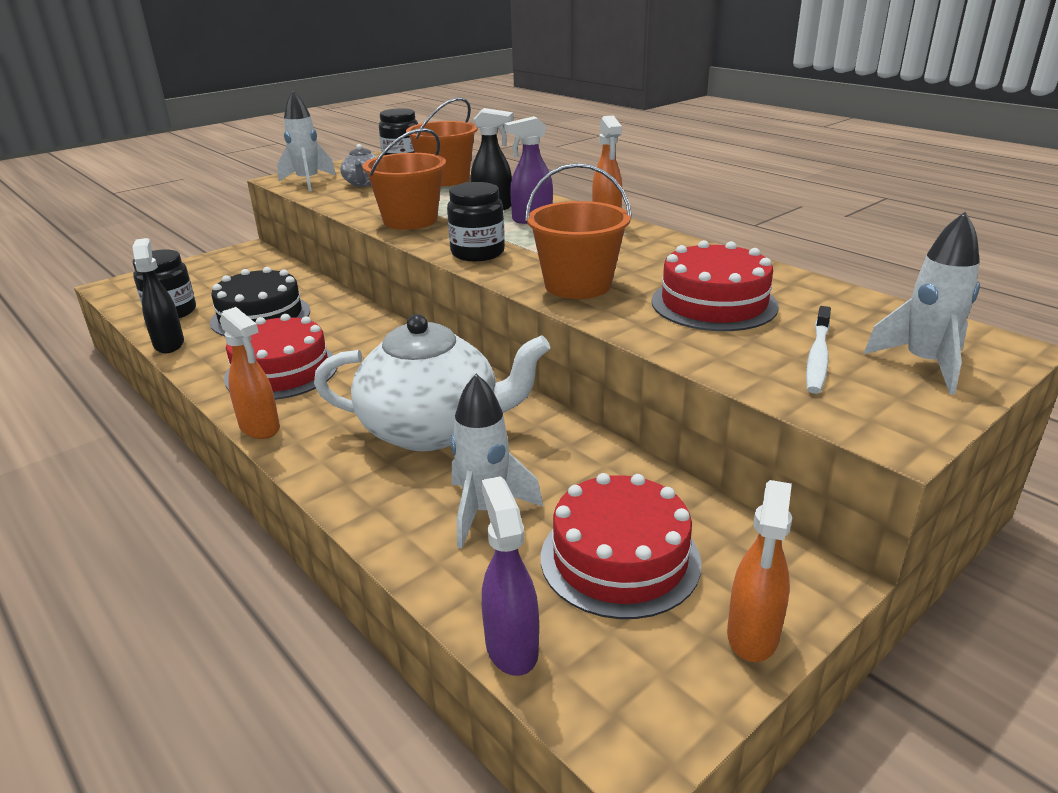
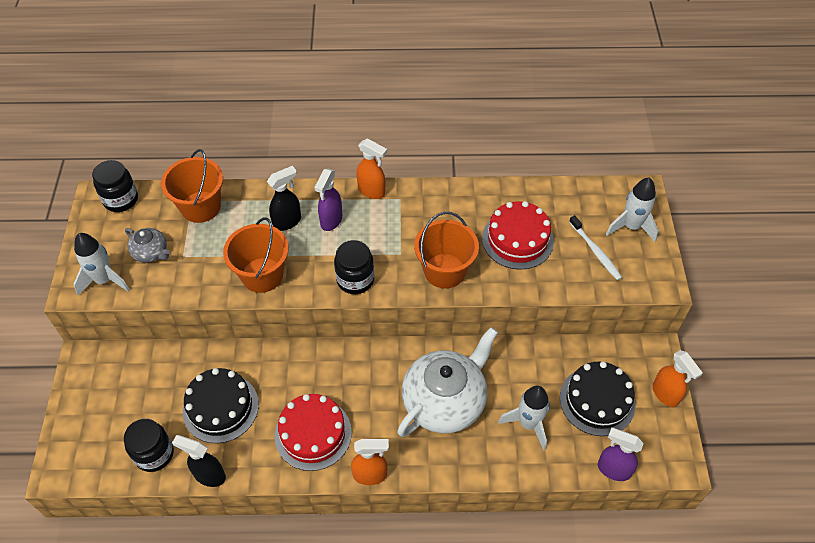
camera: 50 degrees left, 25 degrees up
red cake [541,473,701,619] -> black cake [560,361,636,436]

